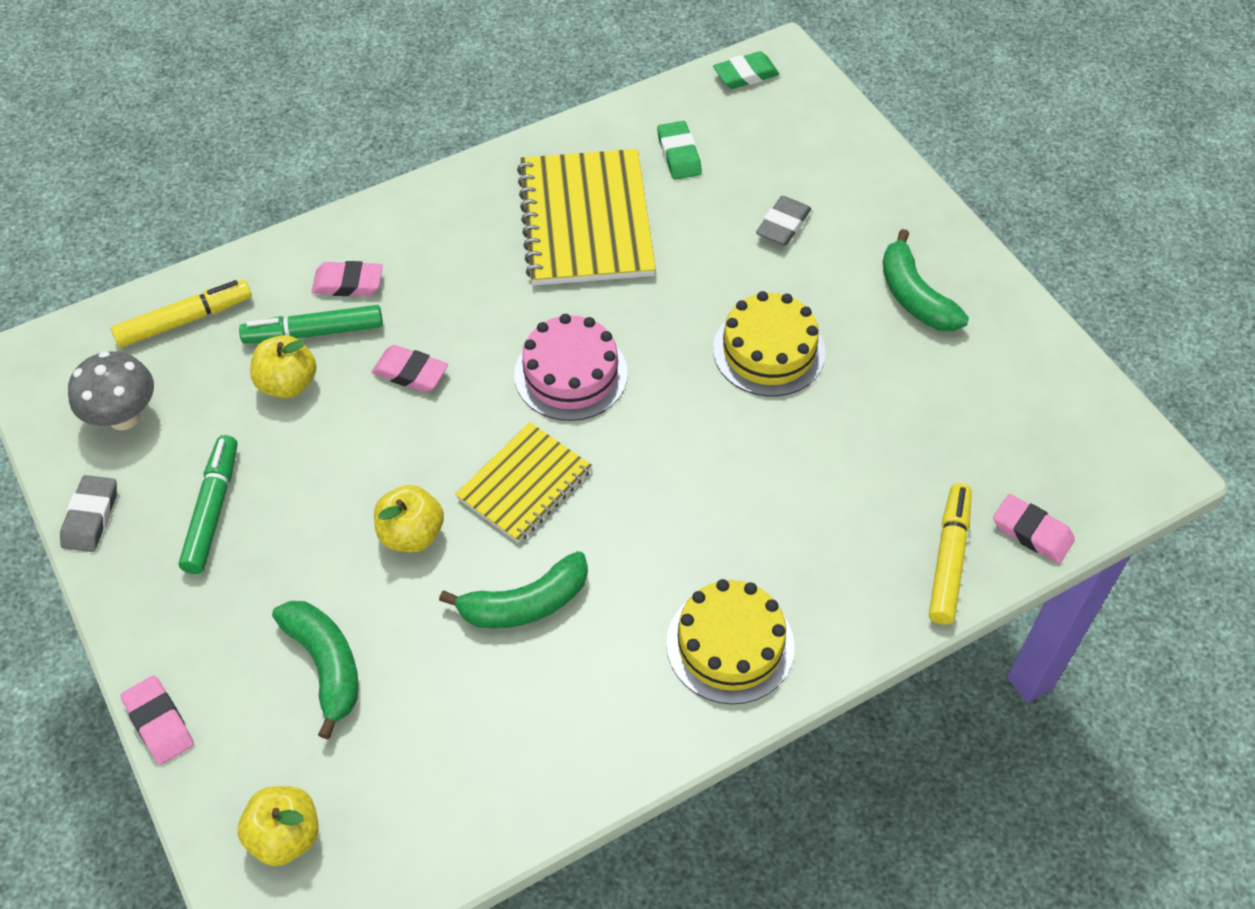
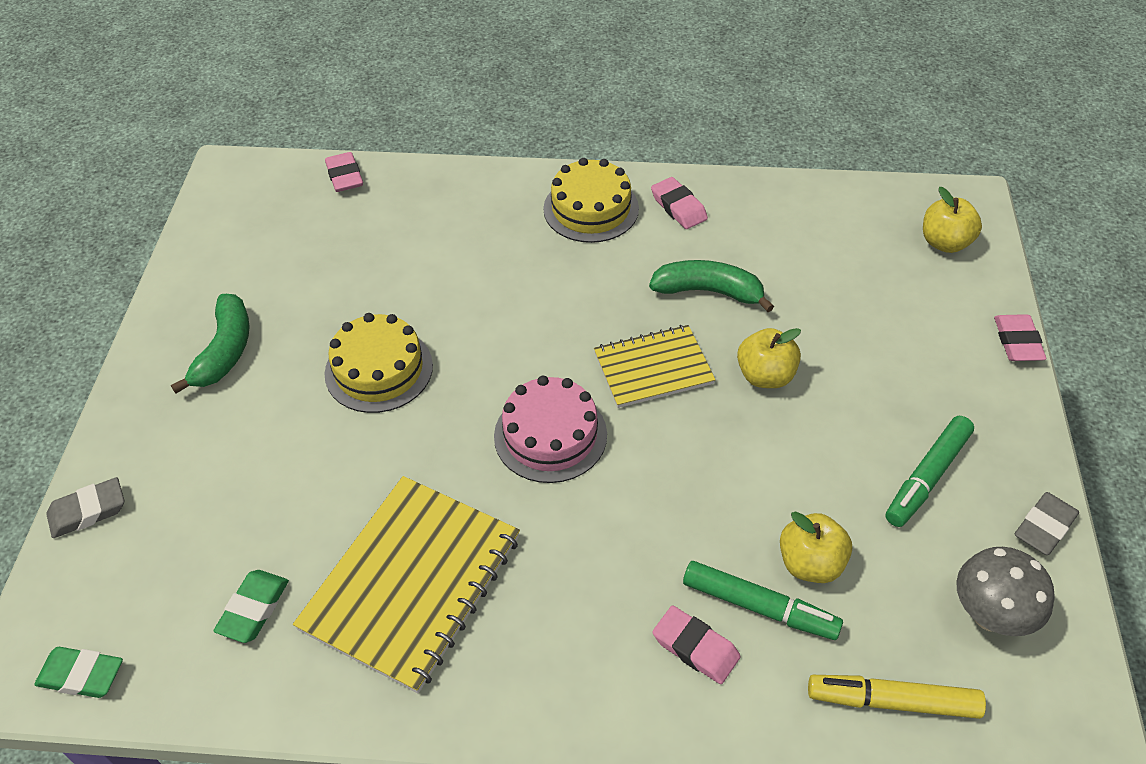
camera: 145 degrees left, 5 degrees down
green banana [272,601,359,739] -> none
pink eraser [372,345,448,392] -> pink eraser moved to [651,177,708,229]
grey eraser [756,196,811,246] -> grey eraser moved to [46,477,124,538]
yellow marker [929,483,972,625] -> none

